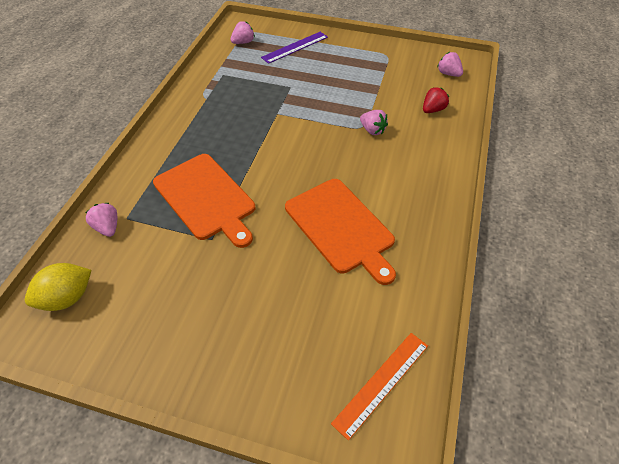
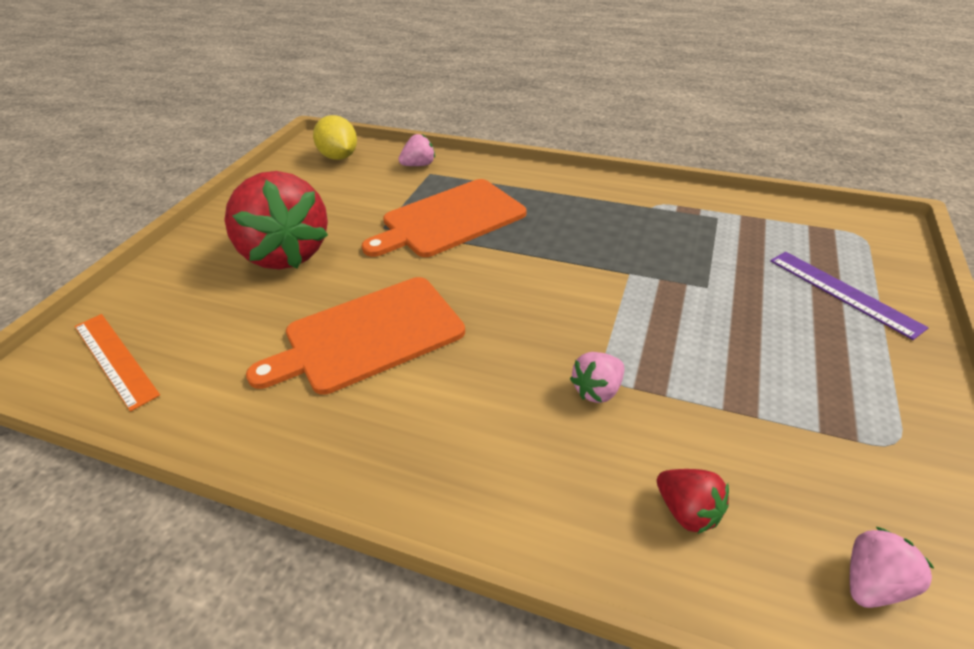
camera: 95 degrees right, 10 degrees down
pink strawberry [230,21,255,44] -> none
none -> red strawberry [224,171,328,270]

